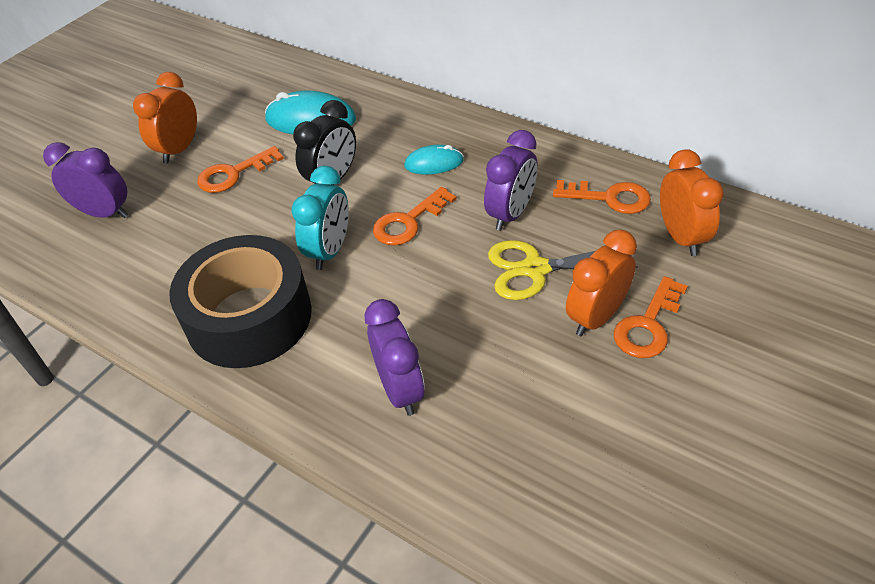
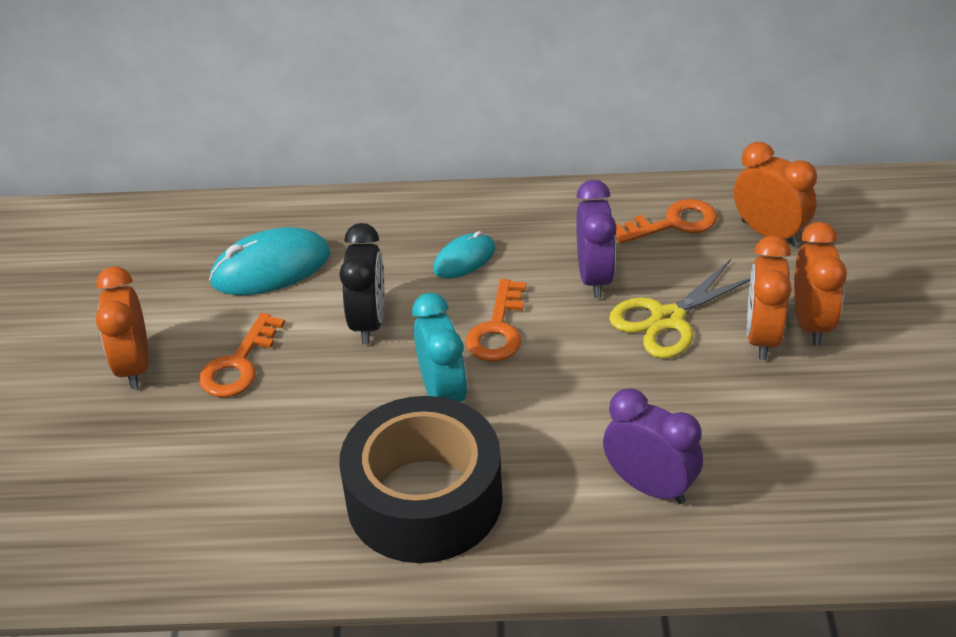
camera: 35 degrees left, 5 degrees down
purple clock [43,142,128,218] -> none
orange key [614,276,688,358] -> orange clock [794,222,847,346]

